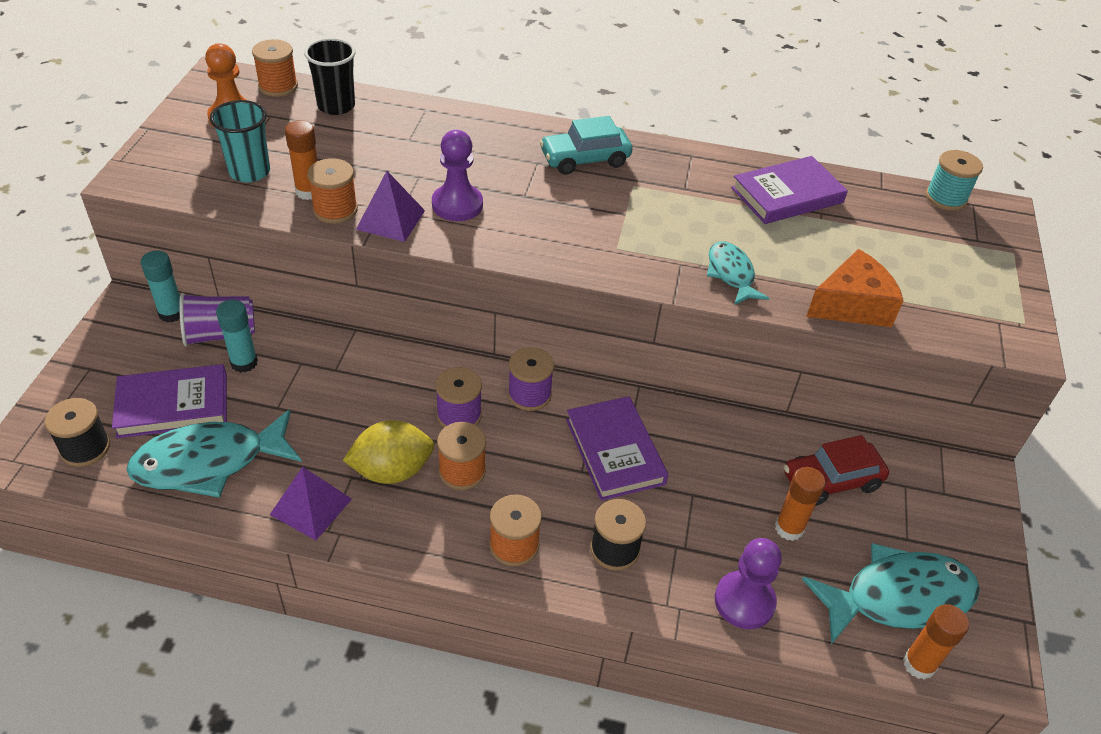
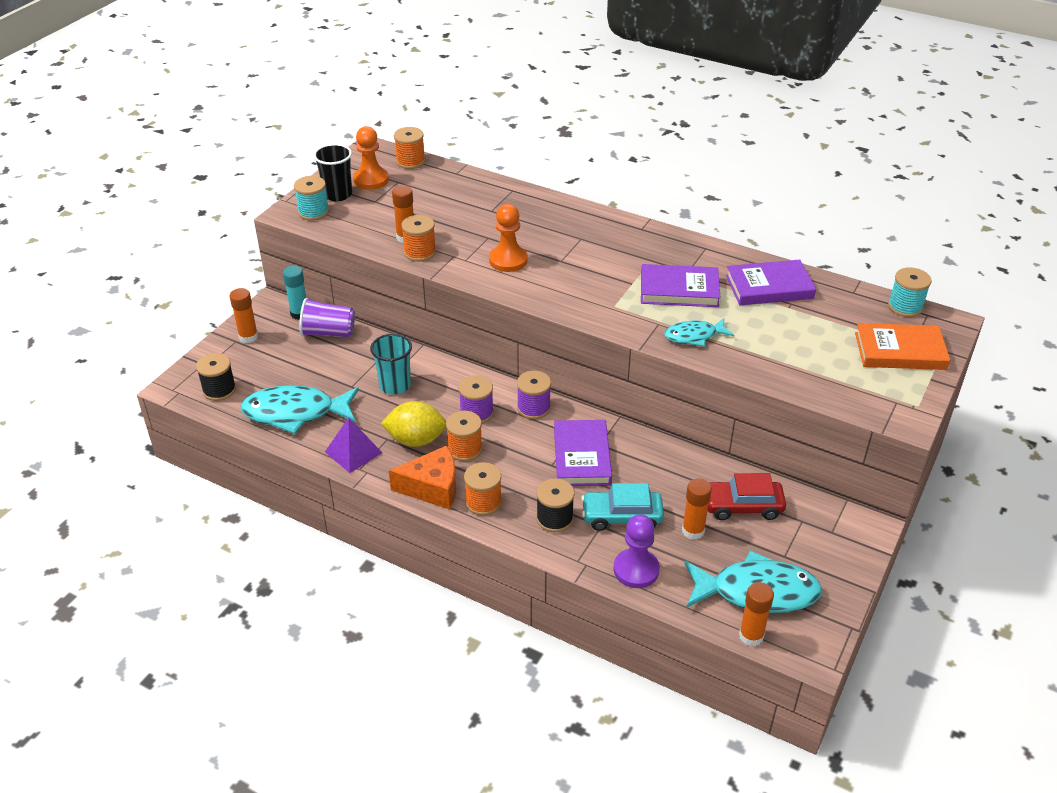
camera: 20 degrees right, 5 degrees down
purple book [112,364,227,438] -> purple book moved to [641,264,721,307]
turquoise cup [210,100,270,182] -> turquoise cup moved to [370,334,412,395]
turquoise glue stick [216,300,258,373] -> none
black cup [304,38,356,115] -> black cup moved to [313,144,352,201]
purple pyramid [356,171,425,242] -> none
purple pawn [432,130,483,221] -> orange pawn [489,204,528,272]
turquoise car [540,116,632,175] -> turquoise car moved to [581,483,664,531]
turquoise fish [707,241,769,305] -> turquoise fish turned 105 degrees counterclockwise [664,318,734,347]
orange cheese [806,249,904,327] -> orange cheese moved to [389,445,456,510]
none -> orange glue stick [229,288,258,343]
none -> turquoise spool [294,176,329,221]
none -> orange book [855,323,950,370]

